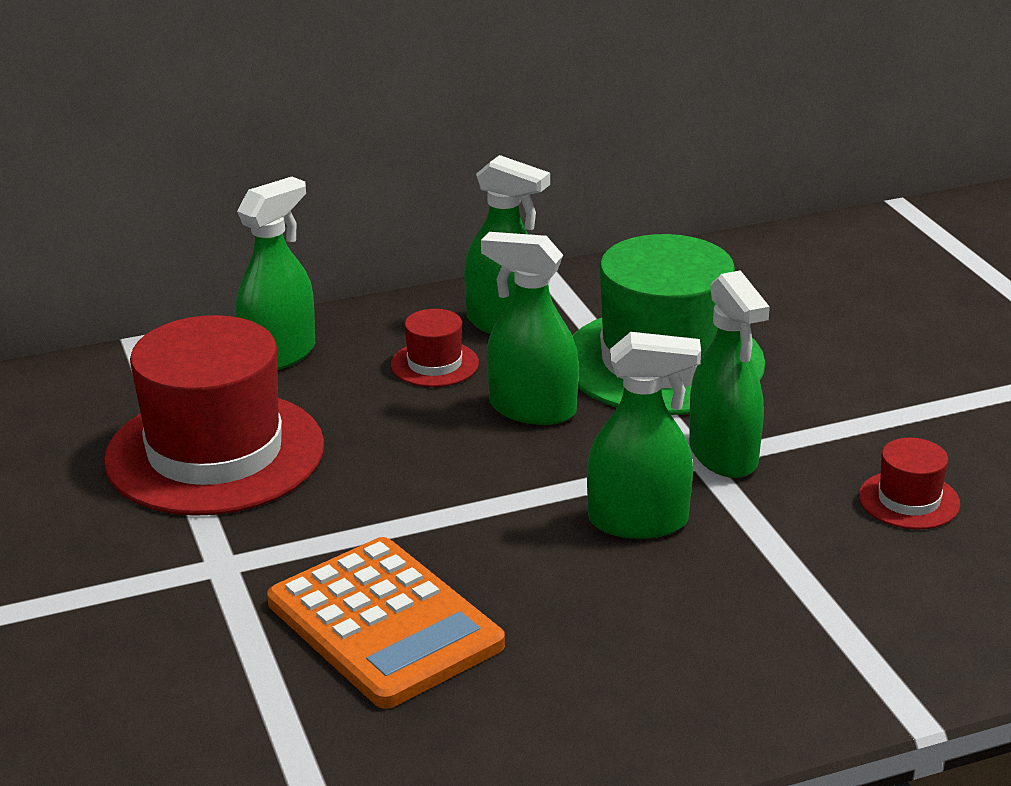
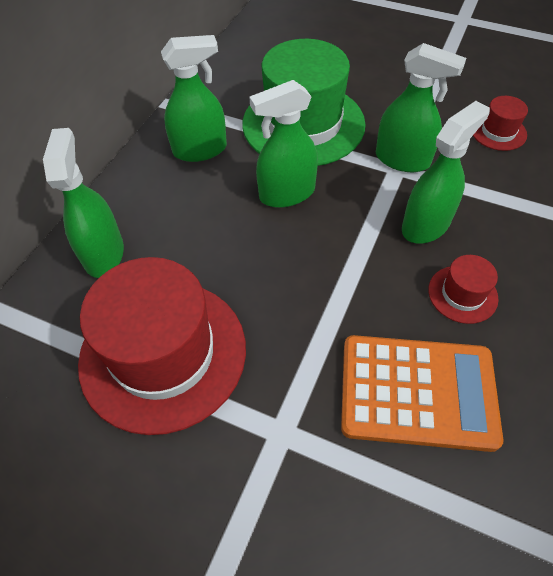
camera: 45 degrees left, 25 degrees up
red hat [391,309,479,387] -> red hat moved to [428,255,499,324]

